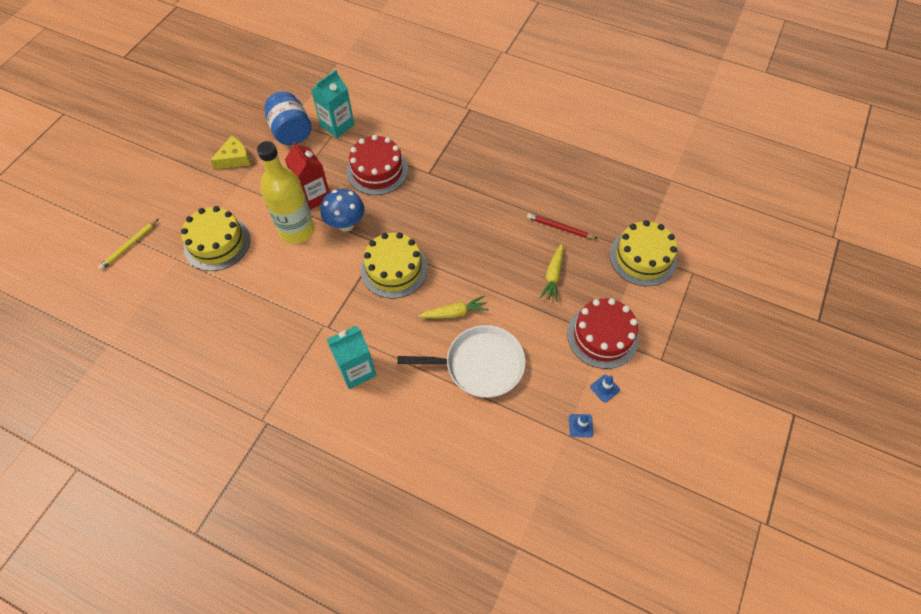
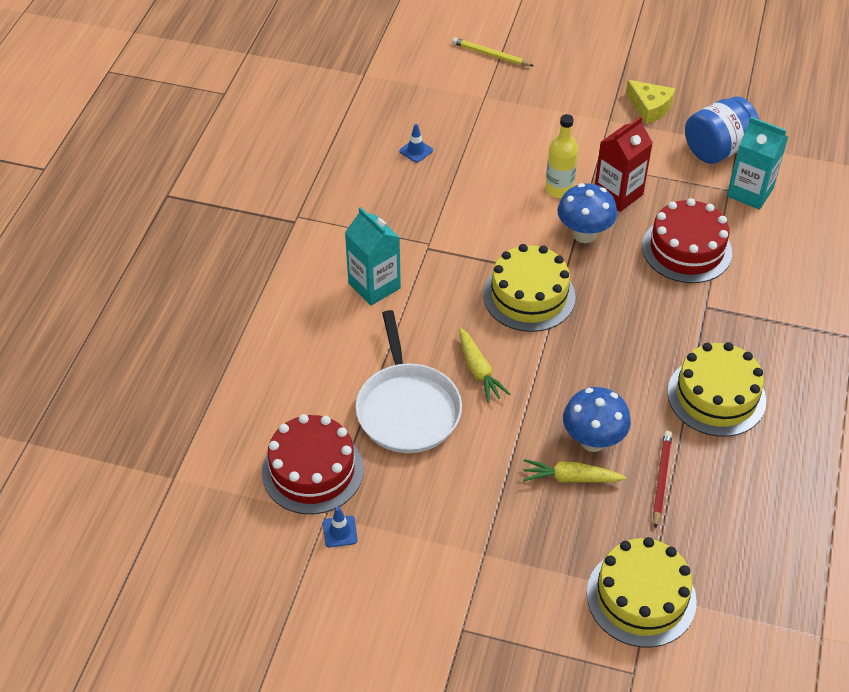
camera: 80 degrees right, 10 degrees down
yellow cake [181,206,251,271] -> yellow cake moved to [667,342,766,437]
yellow bottle [257,141,314,244] -> yellow bottle [545,114,578,198], size x0.59
red cake [567,298,639,369] -> red cake moved to [262,414,364,514]
blue traffic cone [590,375,620,403] -> blue traffic cone moved to [400,124,433,163]
none -> blue mushroom [563,387,631,452]

